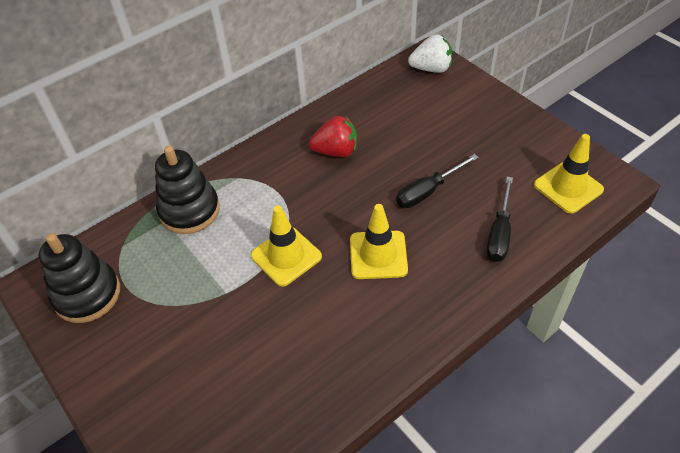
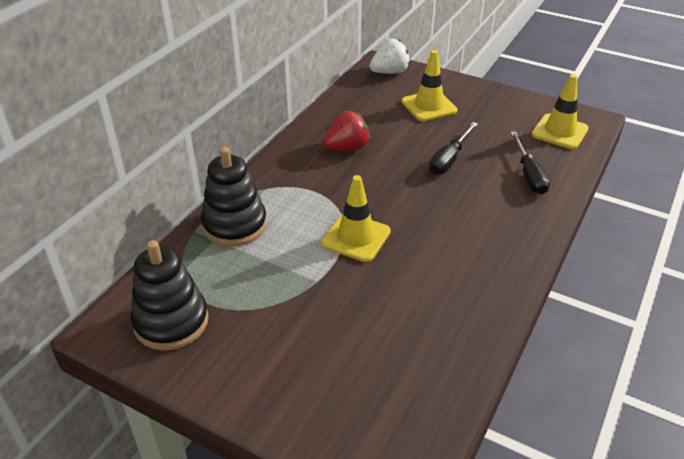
camera: 25 degrees left, 10 degrees down
yellow traffic cone [350,204,408,279] -> yellow traffic cone moved to [402,50,458,121]

